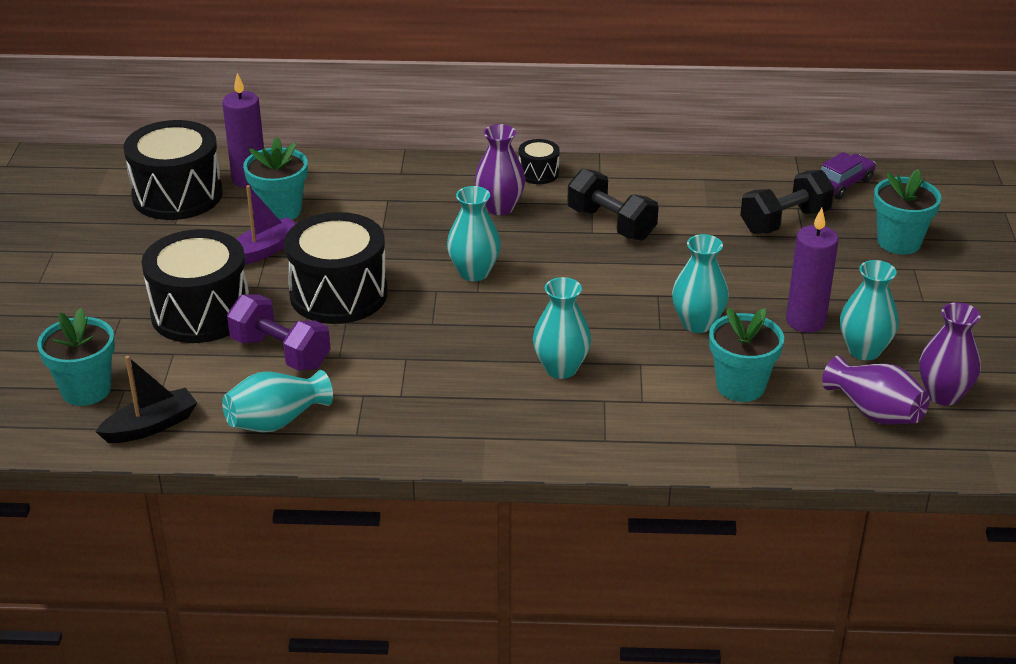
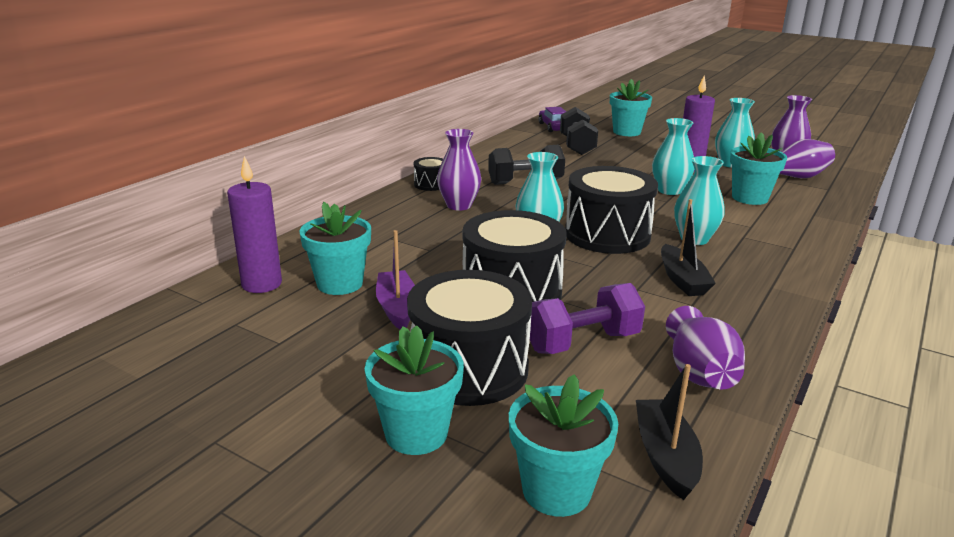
camera: 60 degrees left, 10 degrees down
black drum [124,120,223,220] -> black drum moved to [565,166,658,254]
turquoise vase [222,370,333,433] -> purple vase [666,306,745,389]
none -> turquoise flower pot [365,325,464,455]
none -> black boat [661,199,716,296]

